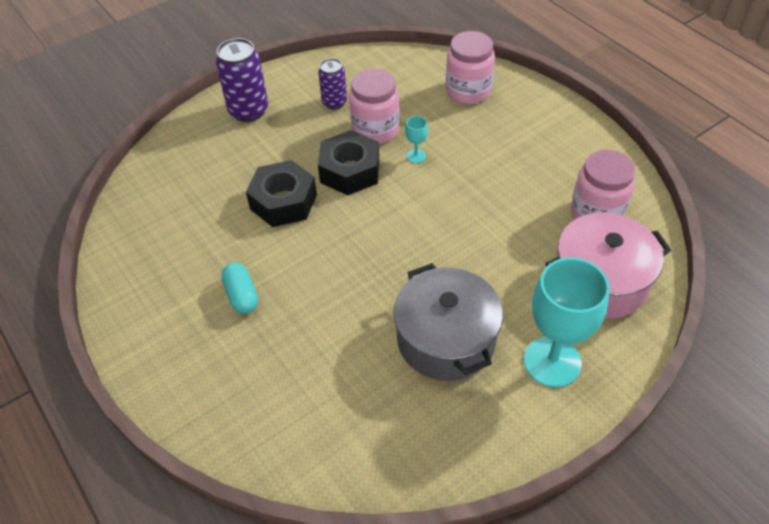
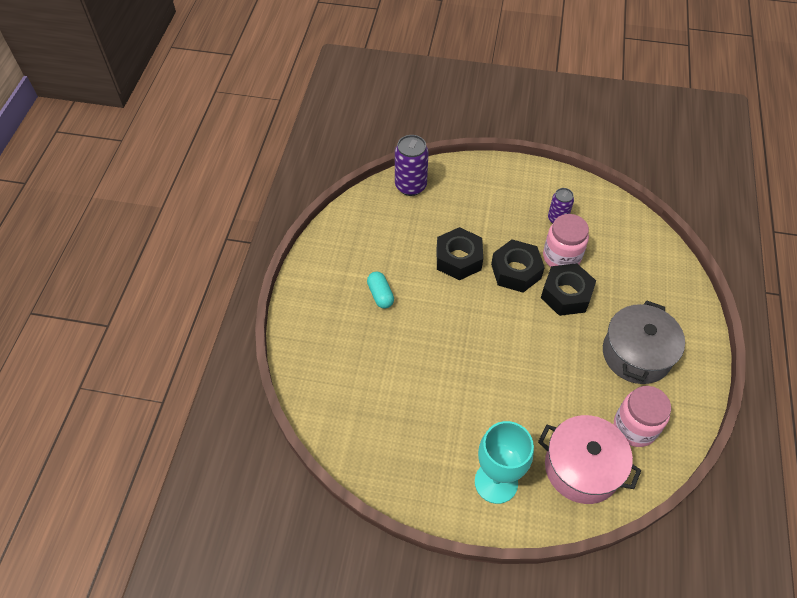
camera: 45 degrees right, 5 degrees up
purple can [216,38,268,122] -> purple can moved to [395,135,429,196]
turquoise capsule [221,263,258,314] -> turquoise capsule turned 45 degrees counterclockwise [367,272,394,309]
grey pot [393,263,503,381] -> grey pot moved to [603,300,685,384]
turquoise goblet [405,116,428,163] -> black nut [541,263,596,316]
pink jar [446,31,495,104] -> none

